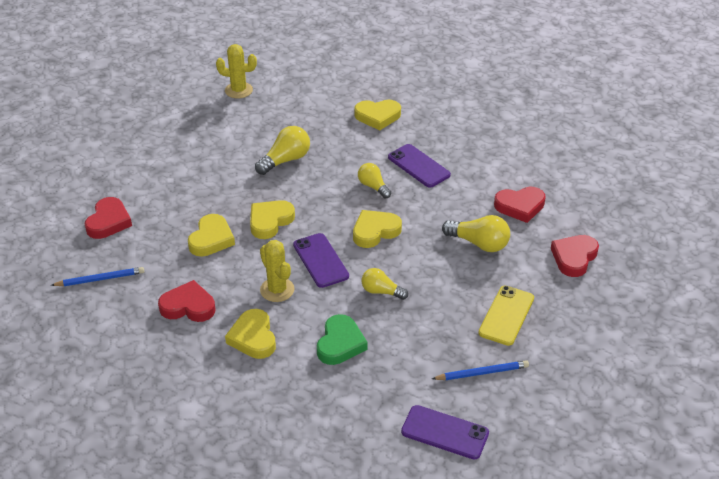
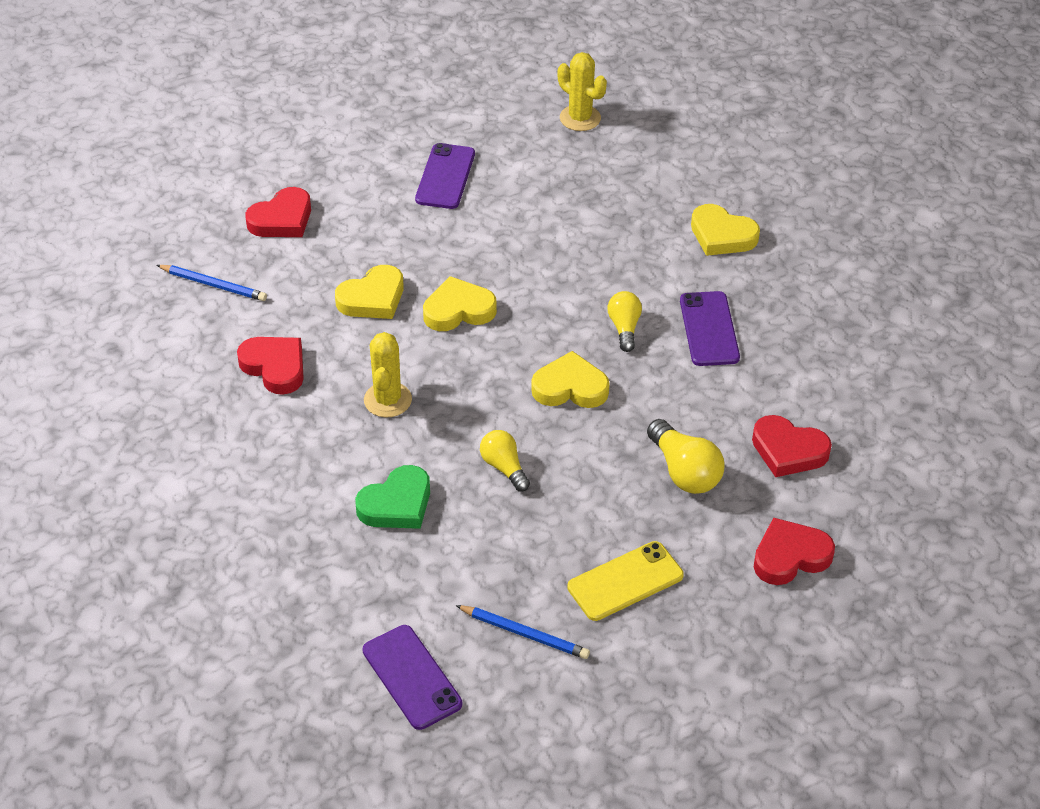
camera: 35 degrees right, 5 degrees up
yellow heart [225,309,276,359] -> none
yellow light bulb [255,126,310,175] -> none
purple phone [293,233,349,288] -> purple phone moved to [415,143,475,209]

